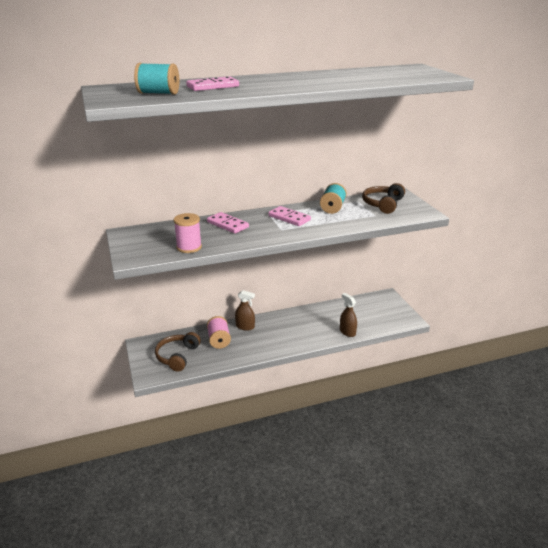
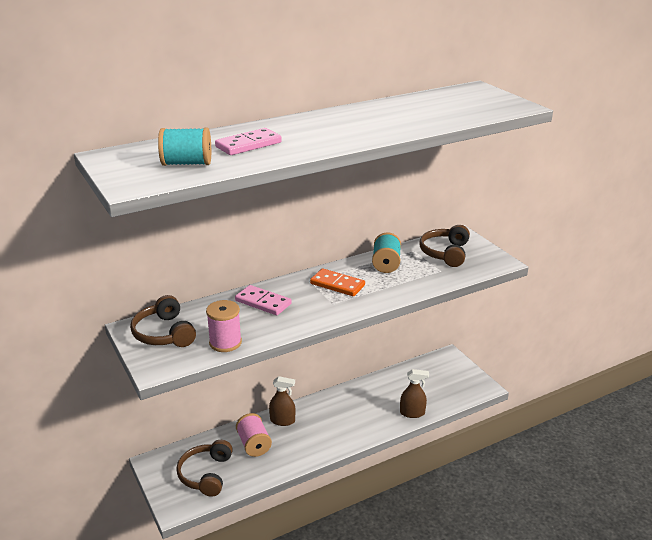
camera: 10 degrees left, 0 degrees up
pink domino [268,206,311,226] -> orange domino [310,268,365,296]
brown spray bottle [340,293,357,337] -> brown spray bottle turned 135 degrees clockwise [400,369,429,418]
none -> brown headphones [130,295,196,347]

